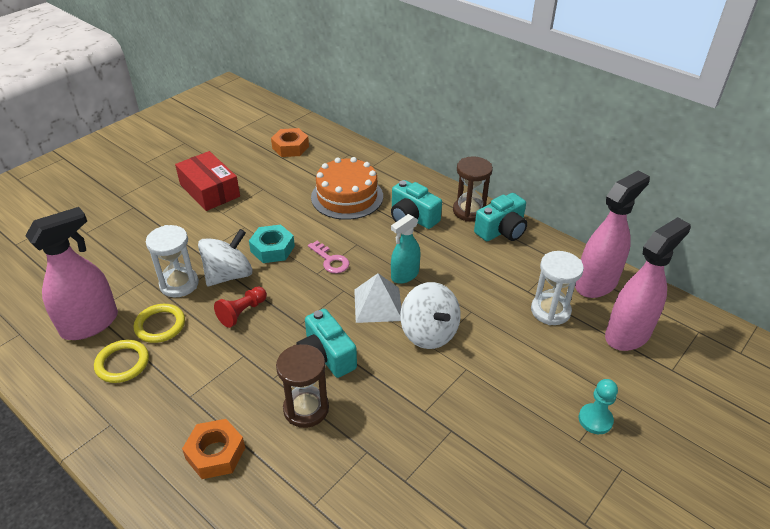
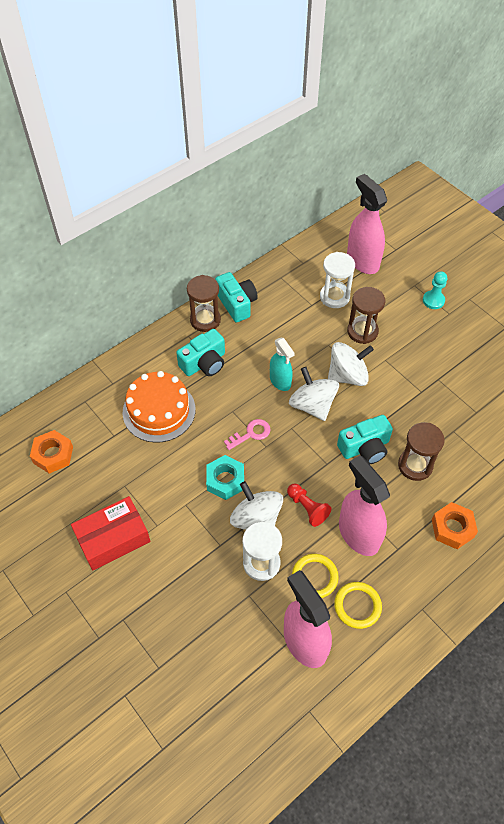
camera: 80 degrees left, 15 degrees up
white pyramid [354,273,401,323] -> white spinning top [289,367,339,421]
pink spray bottle [575,171,650,298] -> pink spray bottle moved to [339,455,390,556]
none -> brown hourglass [347,287,385,344]

